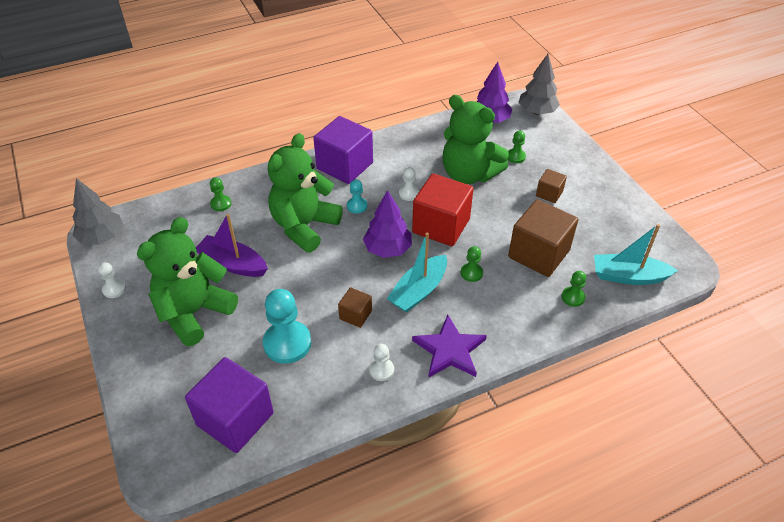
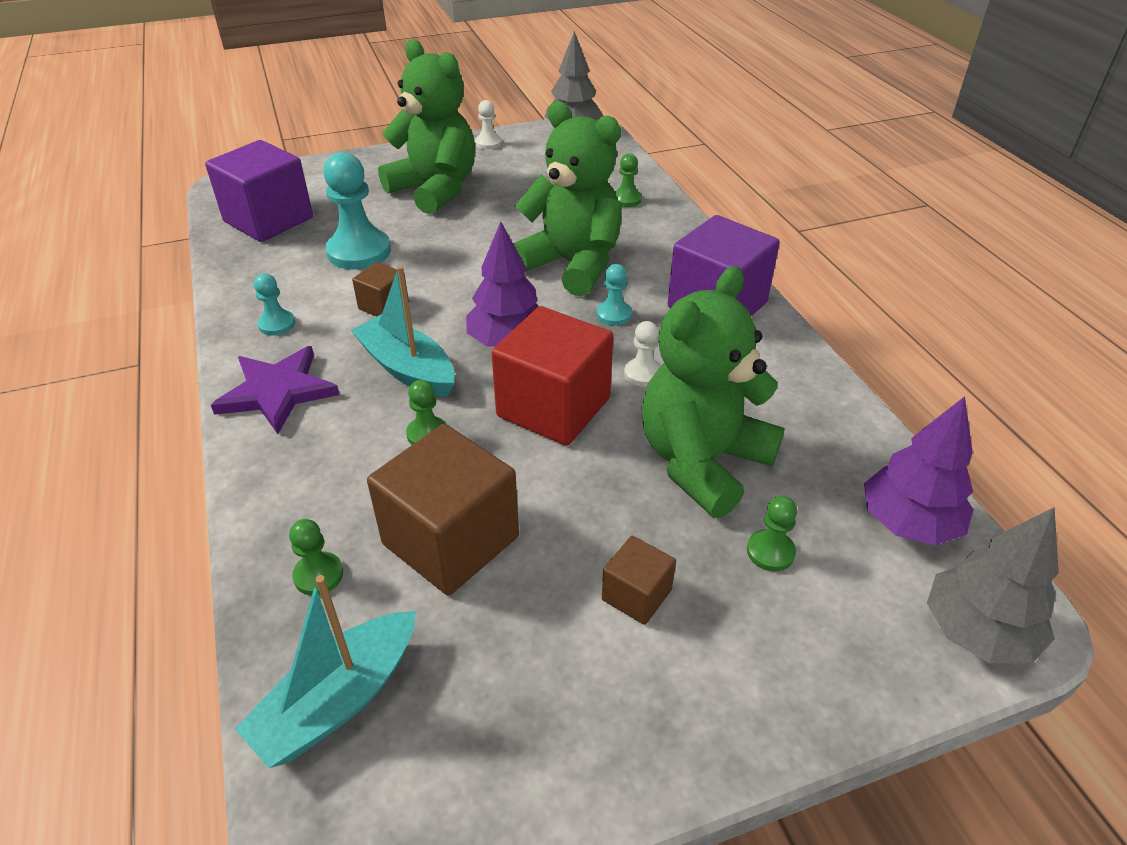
camera: 95 degrees right, 5 degrees down
purple boat [196,214,268,277] -> none
white pawn [369,344,394,381] -> turquoise pawn [254,273,295,336]
turquoise boat [594,224,678,285] -> turquoise boat turned 150 degrees counterclockwise [235,575,416,768]

